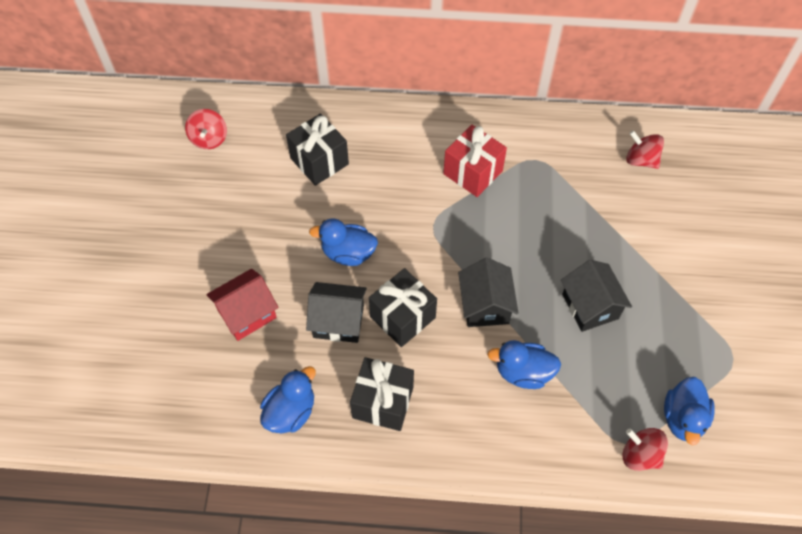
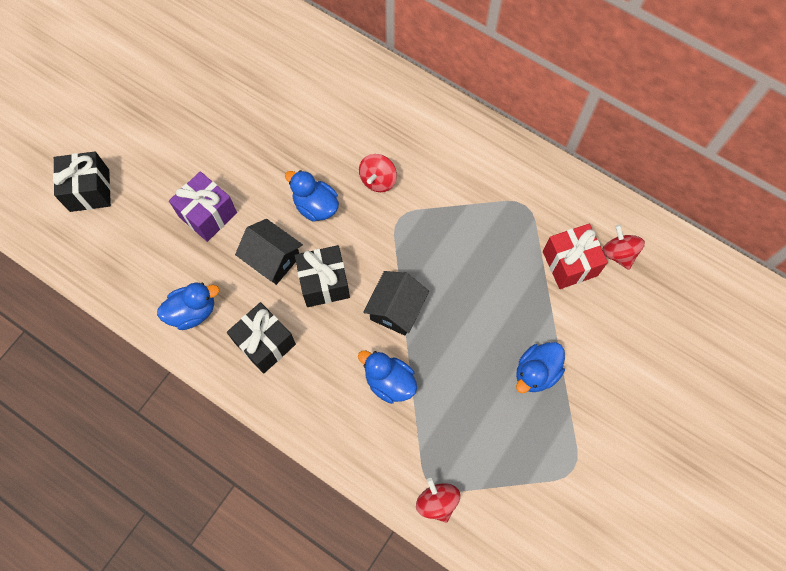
camera: 30 degrees right, 10 degrees up
red spinning top [185,109,227,149] -> red spinning top moved to [359,154,397,192]
red house [206,269,279,341] -> purple gift [169,172,237,242]
black gift [286,113,349,186] -> black gift moved to [53,151,111,212]
red gift [443,125,507,197] -> red gift moved to [543,224,608,289]
black house [561,260,632,332] -> none
blue duck [664,377,715,445] -> blue duck moved to [516,342,565,393]

